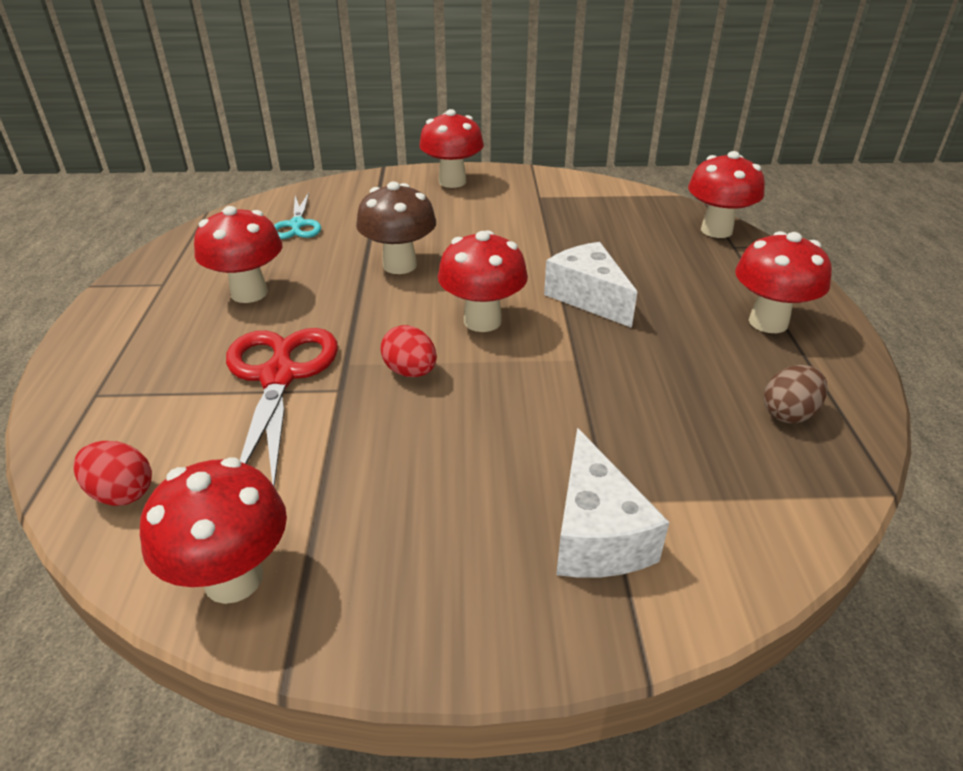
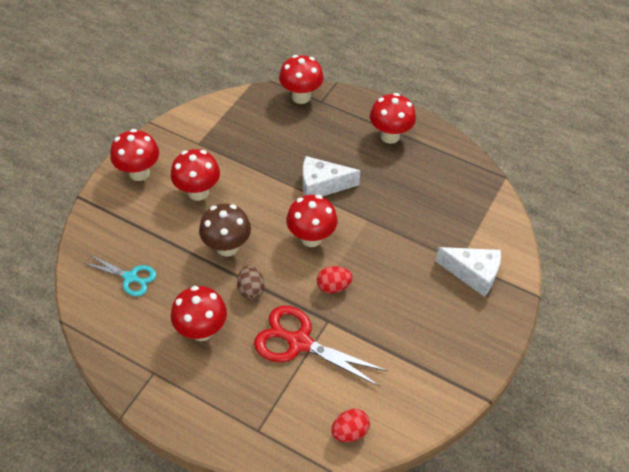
camera: 60 degrees left, 15 degrees up
red mushroom [140,457,287,604] -> red mushroom moved to [171,149,220,201]
brown egg [764,365,827,423] -> brown egg moved to [237,265,265,300]

